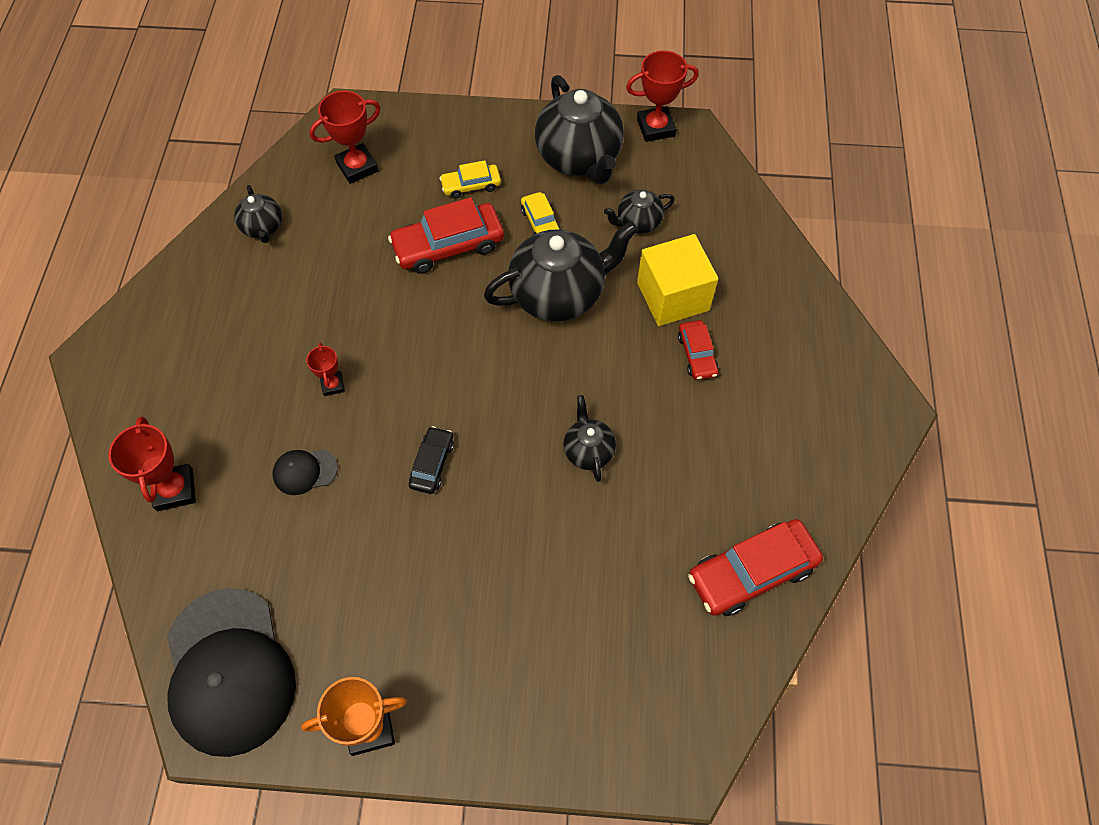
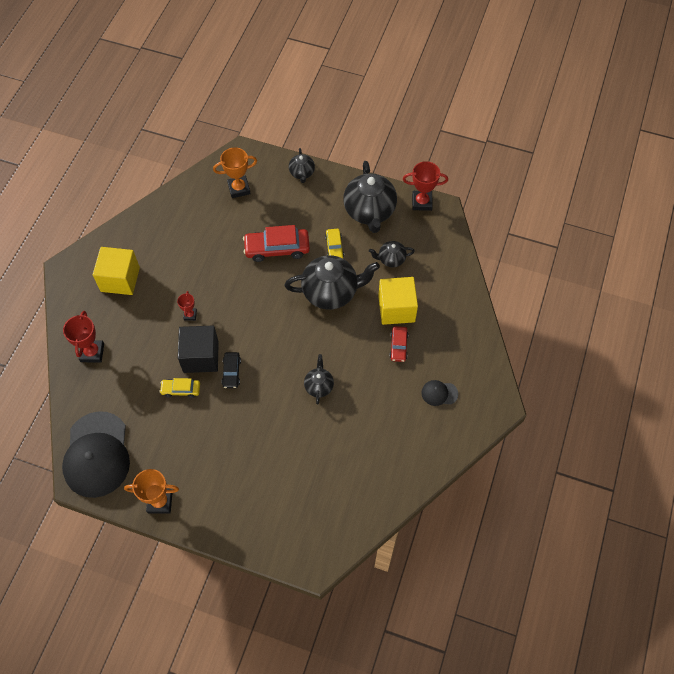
camera: 15 degrees right, 0 degrees up
black teapot [234,185,282,243] -> black teapot moved to [289,148,315,183]
black cap [272,449,338,495] -> black cap moved to [421,380,458,406]
red trophy [309,91,381,184] -> orange trophy [213,147,257,198]
black car [409,426,454,494] -> black car turned 150 degrees clockwise [222,352,241,388]
yellow car [439,160,501,198] -> yellow car moved to [159,378,200,398]
red car [688,519,823,616] -> none
none -> yellow cube [93,247,140,295]
none -> black cube [178,326,219,373]

